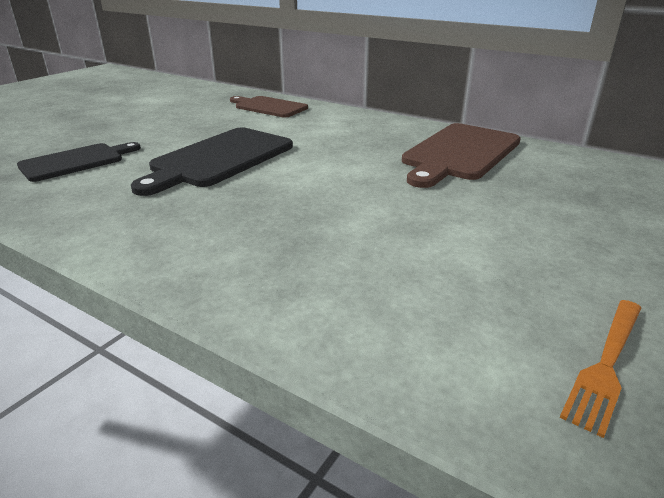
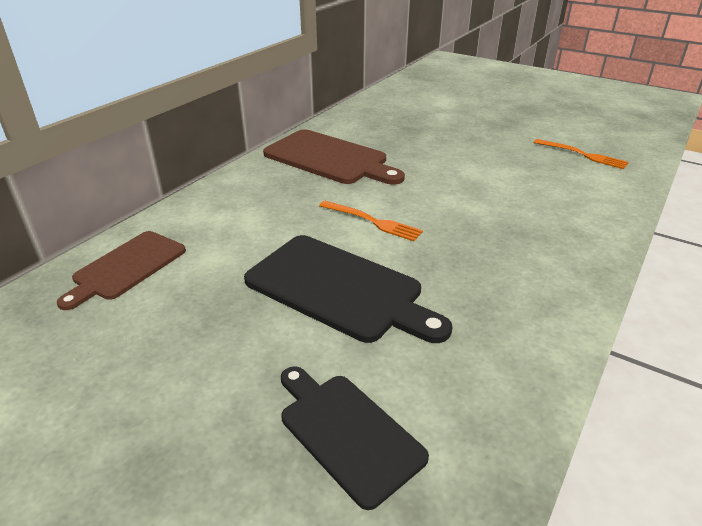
camera: 90 degrees left, 5 degrees up
none -> orange fork [319,201,423,241]

